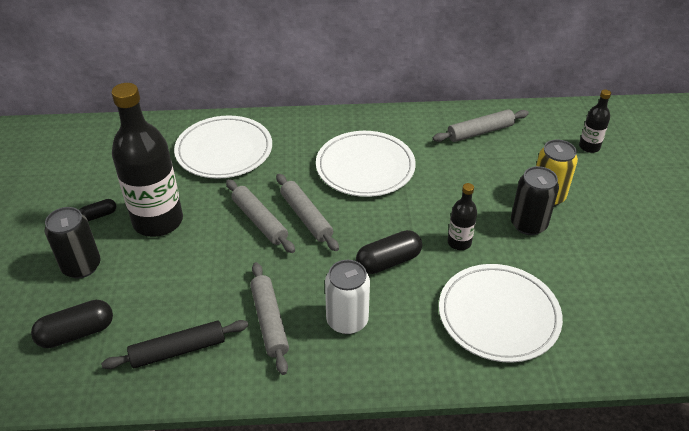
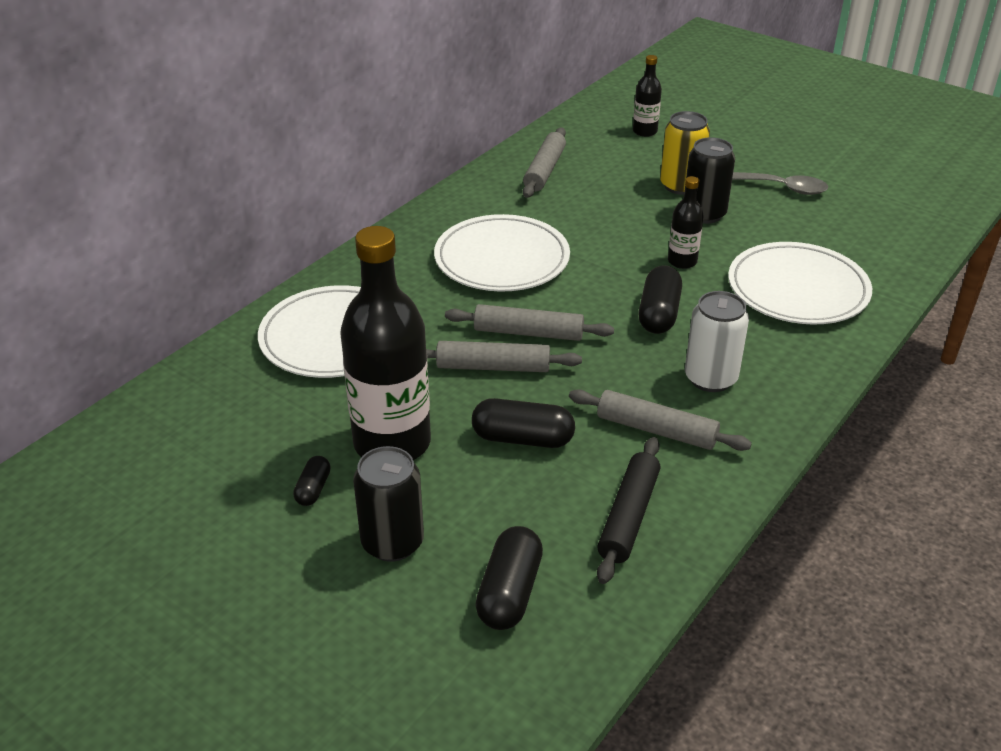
camera: 50 degrees left, 5 degrees down
none -> black capsule [472,398,575,448]
none -> grey spoon [732,172,828,195]

